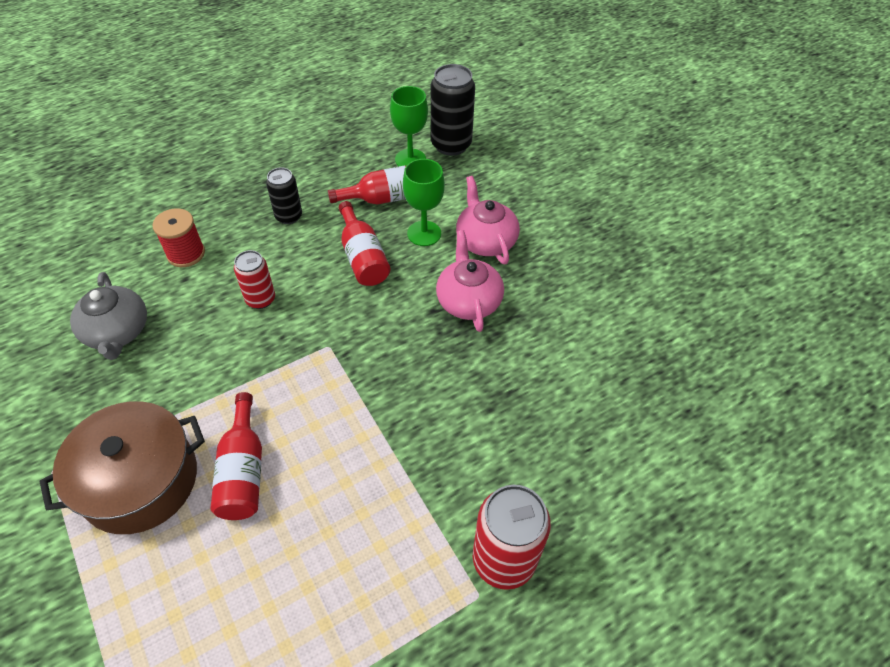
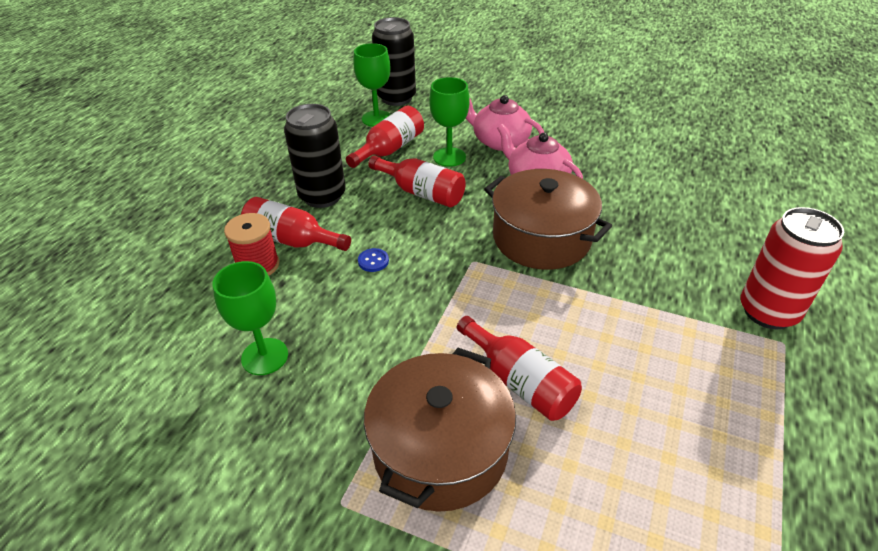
camera: 35 degrees left, 10 degrees down
grey teapot [70,272,147,360] -> green goblet [212,261,288,375]
red can [234,250,275,309] -> blue button [358,248,389,272]
black can [266,167,302,224] -> black can [284,104,346,208], size x1.64
none -> red bottle [241,197,351,251]
none -> brown pot [484,169,612,270]

